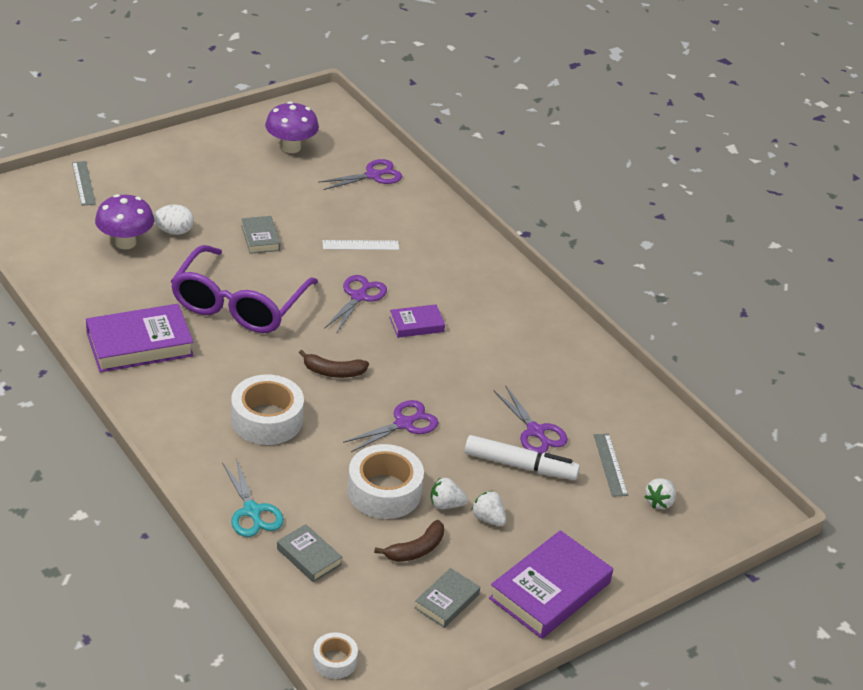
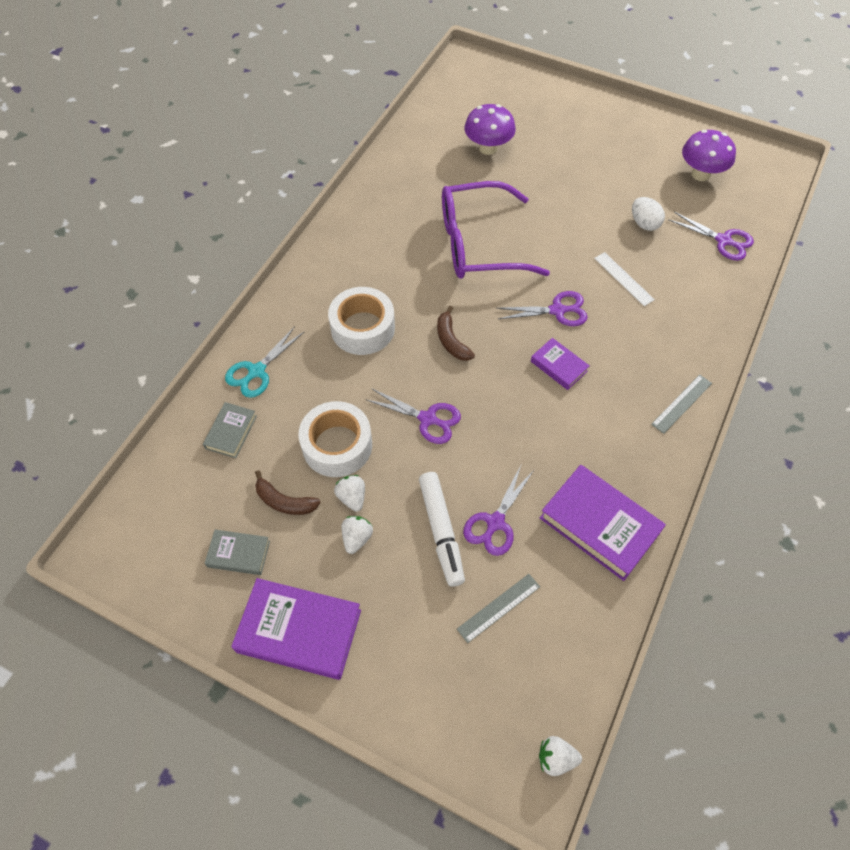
camera: 65 degrees right, 20 degrees up
grey ruler [72,161,96,206] -> grey ruler moved to [651,375,712,434]
purple book [86,304,194,372] -> purple book moved to [540,465,666,581]
white egg [154,205,194,235] -> white egg moved to [632,197,665,231]
grey book [241,216,280,254] -> none
white tape [313,632,358,679] -> none
white strawberry [644,478,676,509] -> white strawberry moved to [539,736,582,776]

